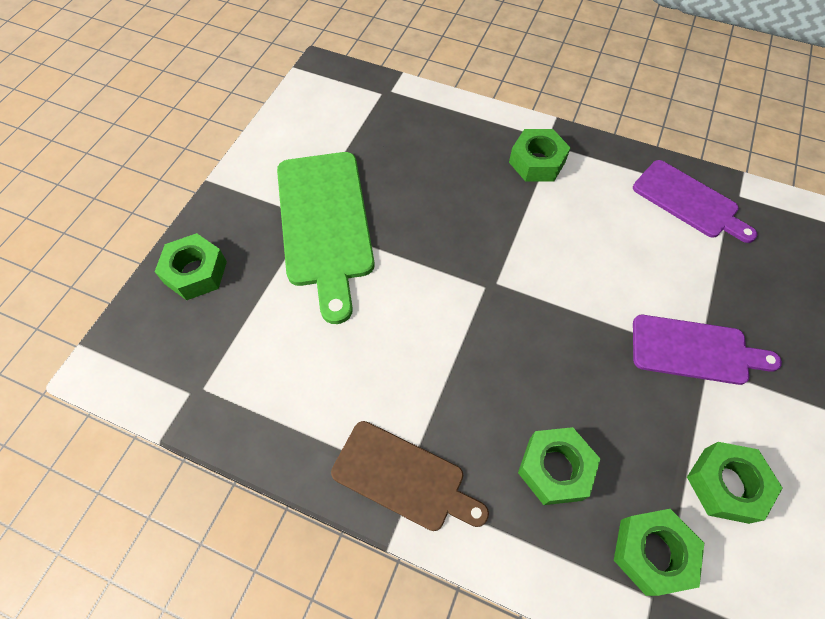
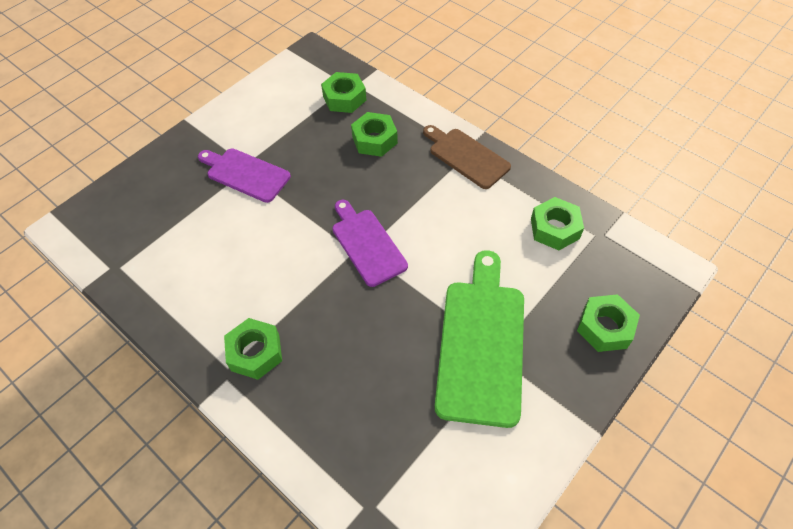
camera: 160 degrees left, 5 degrees down
purple cutting board [633,160,758,243] -> purple cutting board moved to [332,200,408,287]
green nut [687,442,783,524] -> green nut moved to [531,197,584,250]

